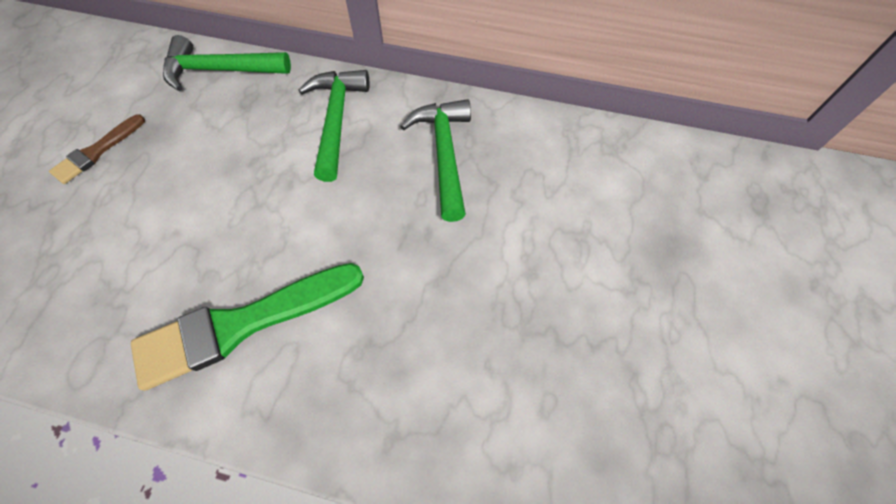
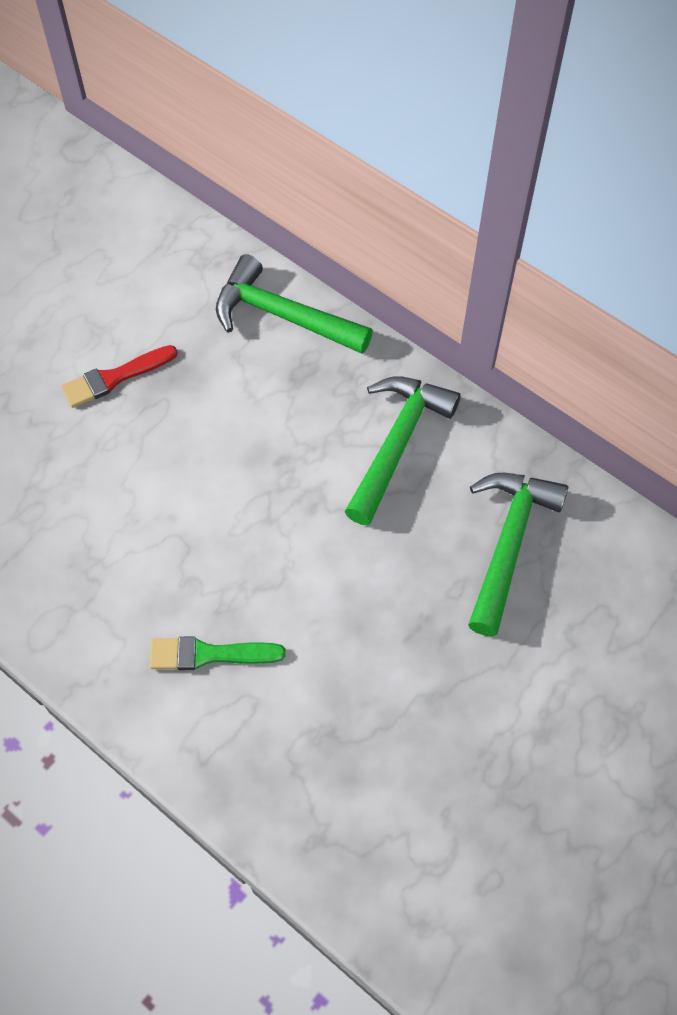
camera: 25 degrees right, 0 degrees up
brown brush [49,115,145,184] -> red brush [61,345,178,408]
green brush [131,263,364,391] -> green brush [150,637,286,670], size x0.53

